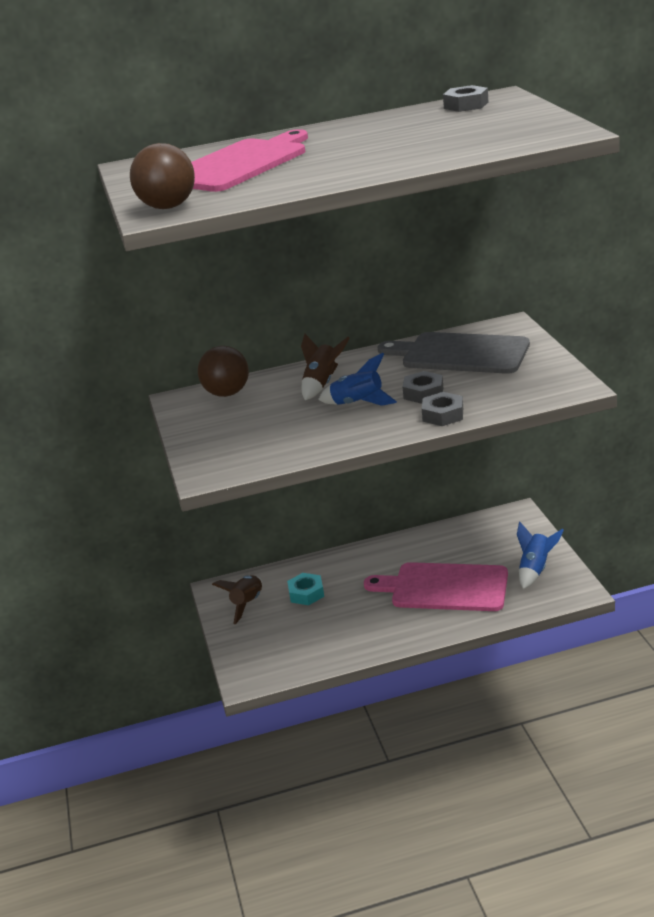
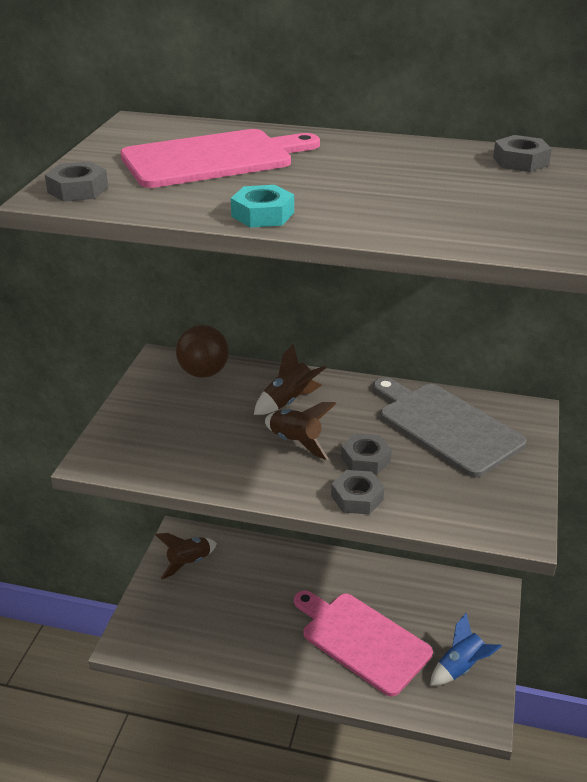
camera: 25 degrees right, 5 degrees up
brown ball [130,143,195,209] -> grey nut [45,161,108,202]
turquoise nut [287,573,324,605] -> turquoise nut moved to [231,185,294,228]
blue rocket [318,353,397,406] -> brown rocket [265,402,336,460]

